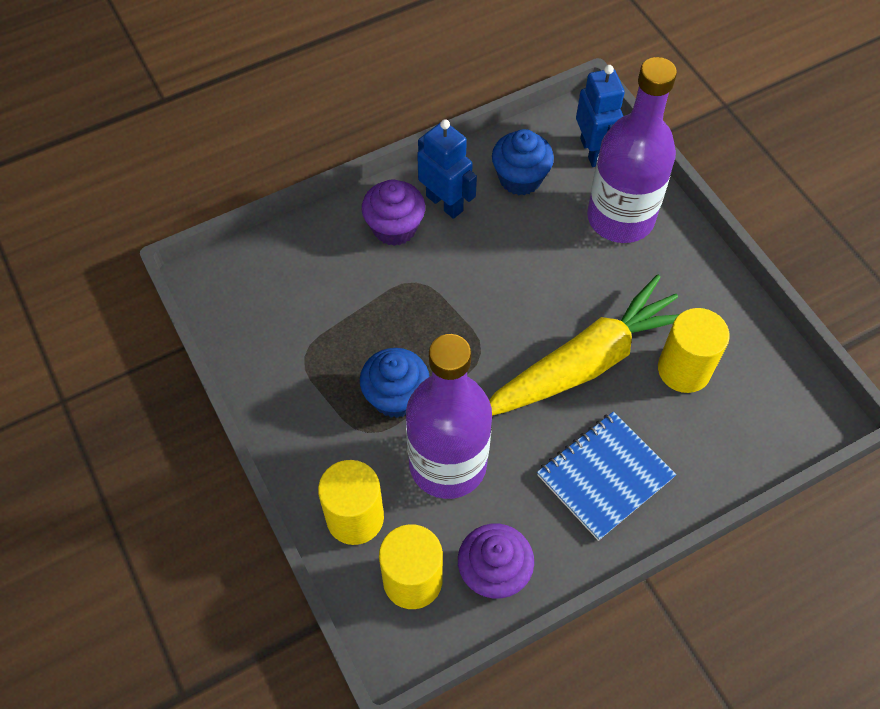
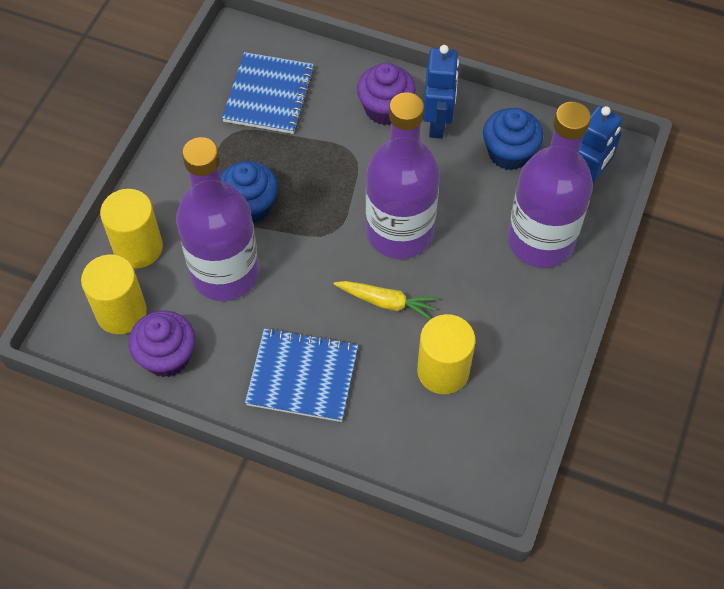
camera: 50 degrees right, 0 degrees up
yellow carrot [489,275,679,416] -> yellow carrot [334,281,438,320], size x0.46
none -> blue notebook [222,52,315,134]
none -> purple bottle [366,92,440,259]

